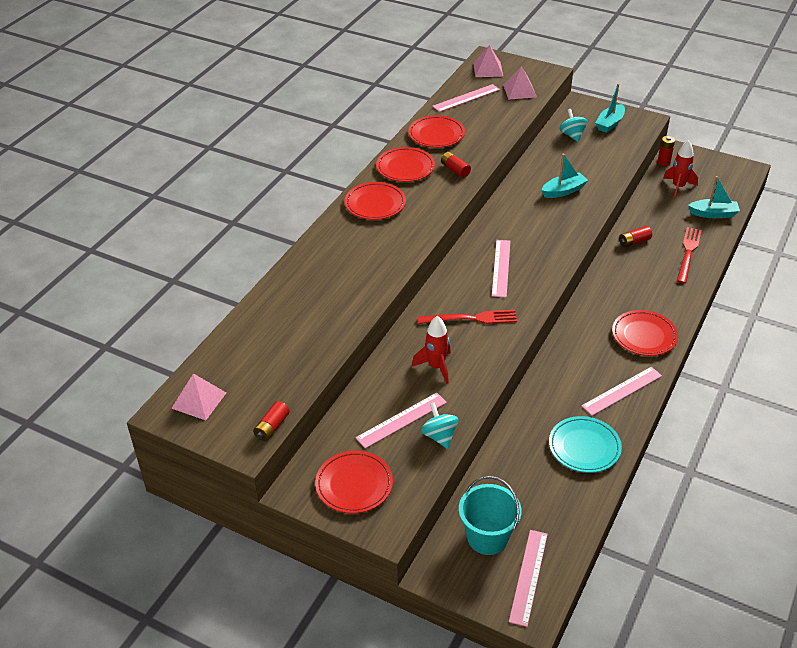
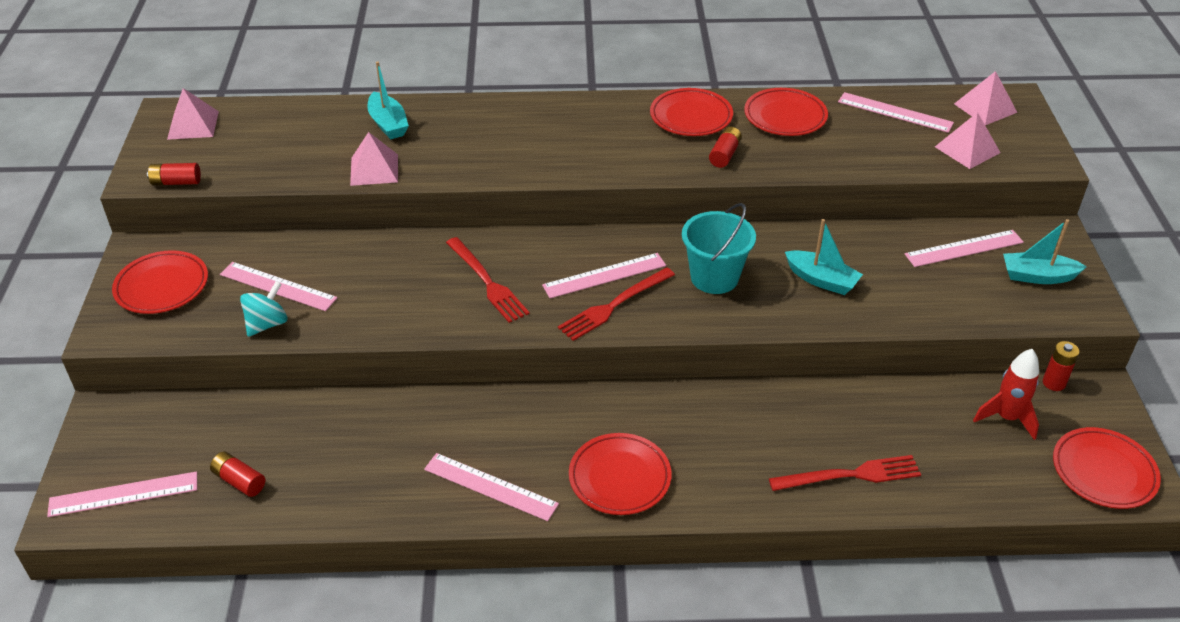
camera: 60 degrees right, 0 degrees up
red plate [345,182,406,220] -> red plate moved to [1053,427,1161,509]
red rocket [412,316,451,384] -> none
turquoise bucket [459,476,522,555] -> turquoise bucket moved to [682,203,756,294]
turquoise plate [549,416,622,473] -> none
turquoise spinning top [559,109,588,142] -> pink ruler [905,230,1024,267]
red battery [619,226,652,247] -> red battery moved to [210,452,265,497]
turquoise boat [688,176,740,218] -> turquoise boat moved to [367,61,409,139]
none -> pink pyramid [350,132,398,186]
none -> red fork [558,267,675,341]

